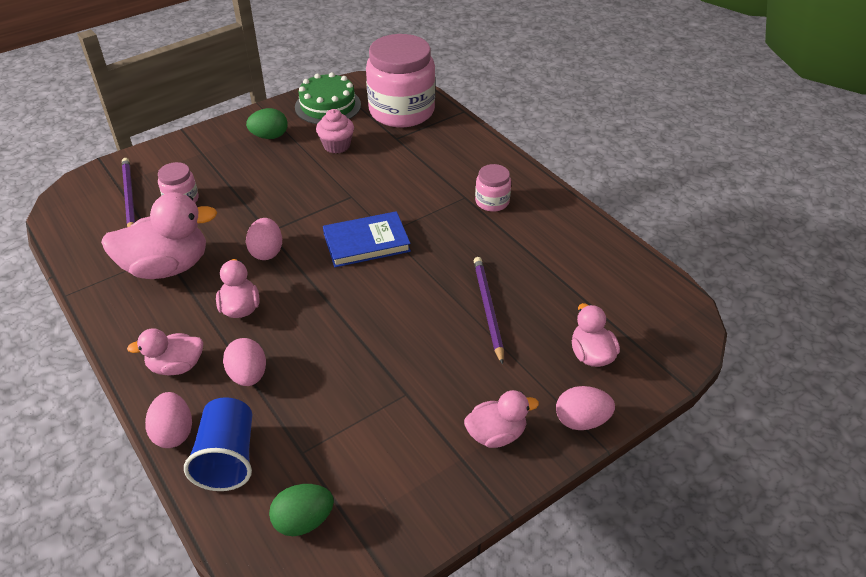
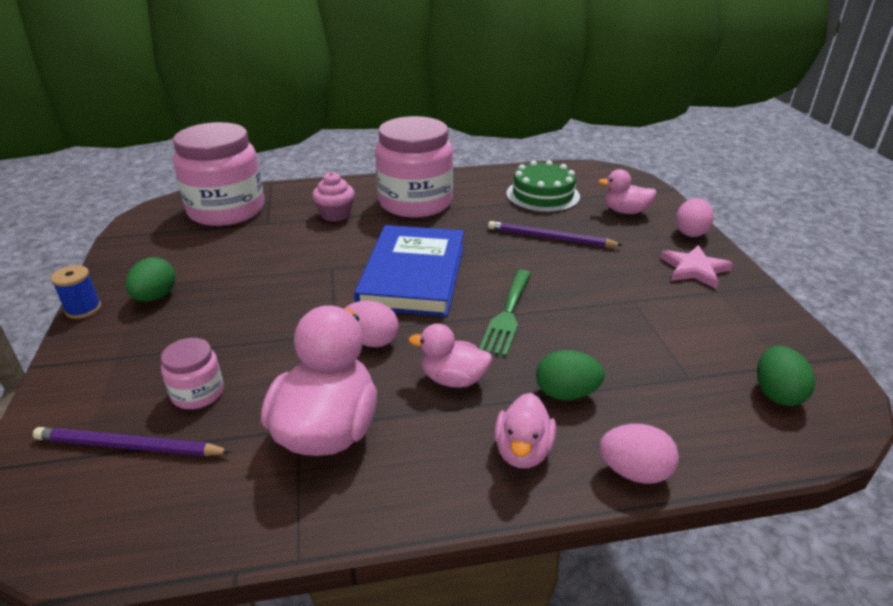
camera: 65 degrees left, 10 degrees down
blue cup [184,397,252,491] -> none
pink egg [223,338,266,386] -> green egg [536,350,605,400]
green cake [295,72,361,124] -> green cake moved to [506,160,580,212]
pink cupcake [316,109,354,154] -> pink cupcake moved to [312,172,355,222]
blue book [323,211,411,267] -> blue book [354,225,464,317], size x1.50
pink duck [464,390,539,448] -> pink star [661,245,733,289]
pink jar [475,164,511,212] -> pink jar [375,116,453,218], size x2.20
none -> blue spool [51,265,101,319]
none -> green fork [479,270,531,357]

